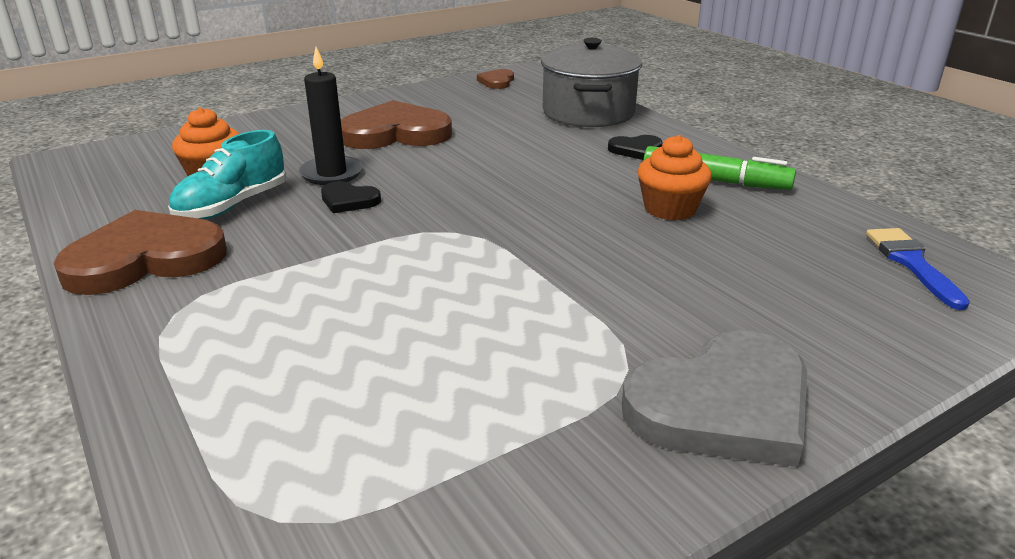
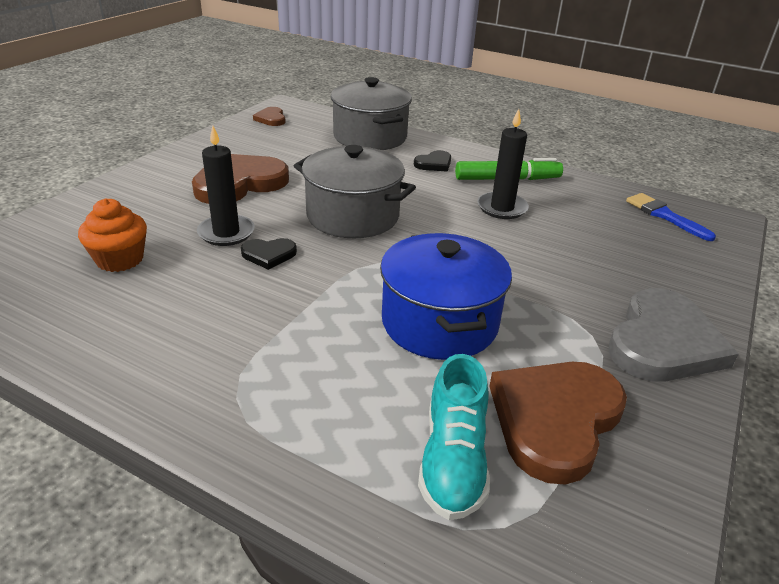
camera: 30 degrees left, 5 degrees up
brown heart [54,210,227,295] -> brown heart moved to [489,362,627,484]
turquoise shoe [168,130,287,219] -> turquoise shoe moved to [418,354,490,520]
orange cupcake [638,135,712,220] -> black candle [477,109,529,219]
none -> grey pot [294,145,416,238]
none -> blue pot [380,233,512,360]

